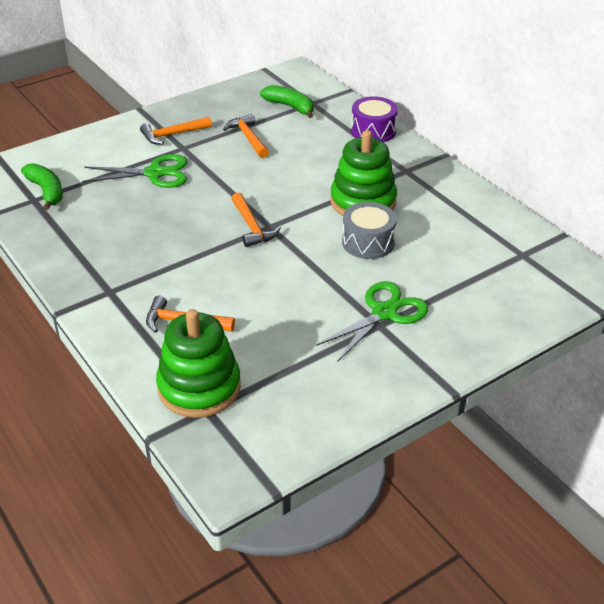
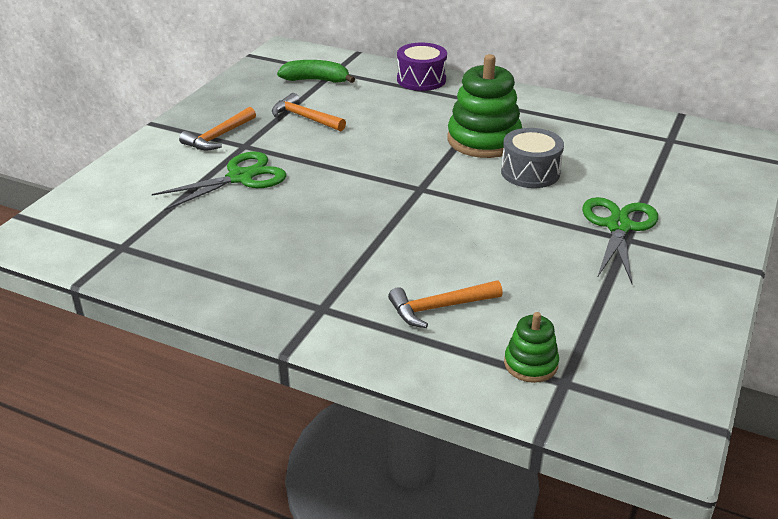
camera: 30 degrees left, 5 degrees down
green banana [21,163,63,210] -> none
green stacking toy [156,309,241,418] -> green stacking toy [504,312,559,383], size x0.52
orange hammer [231,192,281,247] -> none

